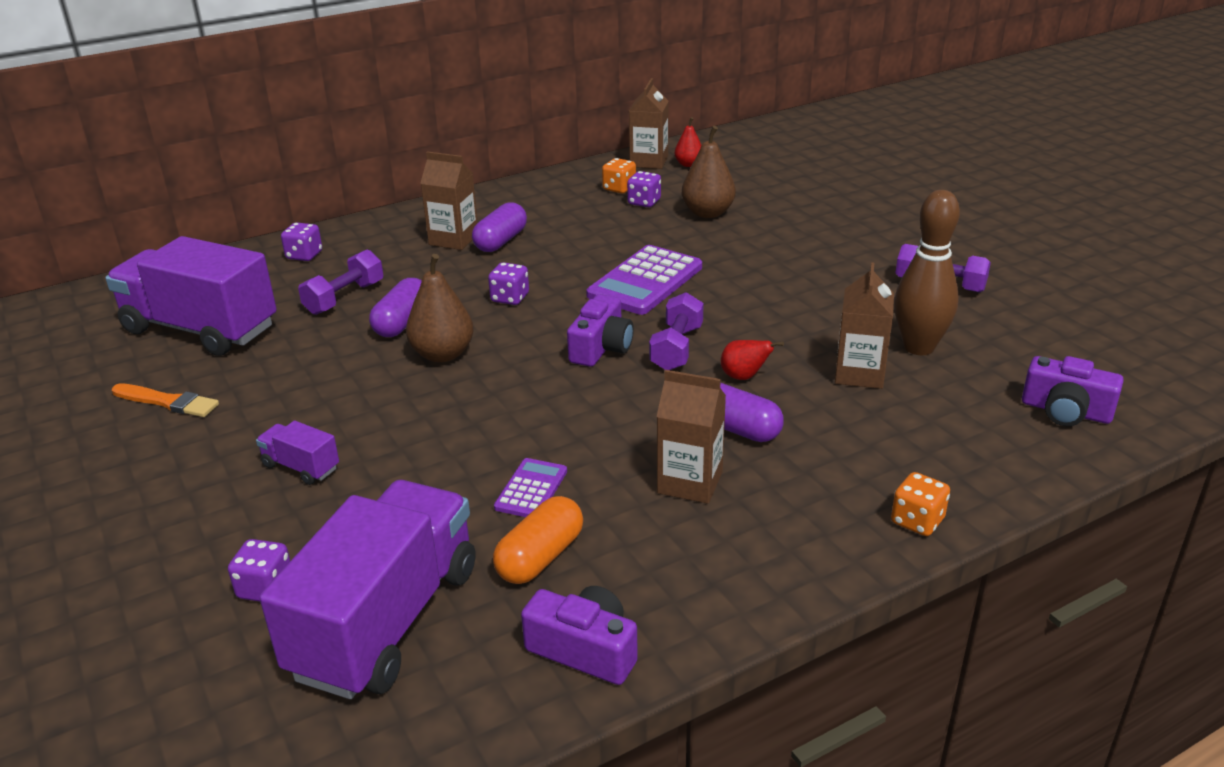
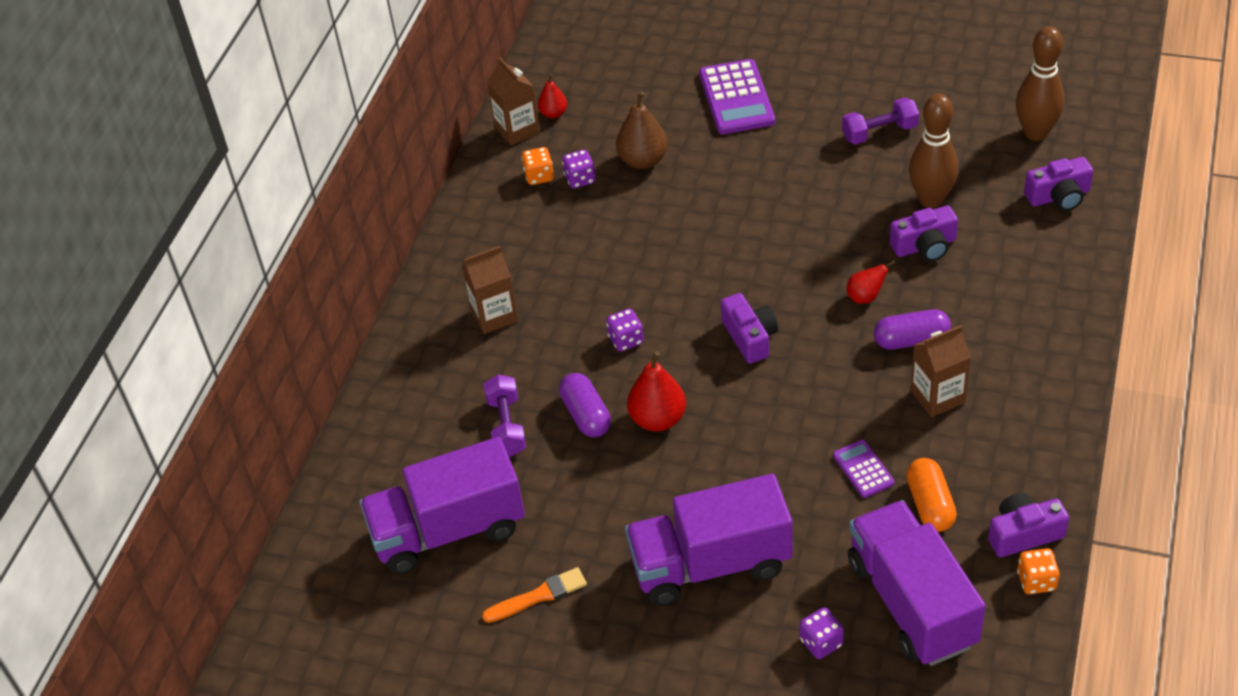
camera: 40 degrees left, 15 degrees up
purple truck [256,421,339,485] -> purple truck [625,474,793,606], size x2.35
purple dice [281,222,322,261] -> none
brown pear [406,254,474,363] -> red pear [627,351,686,431]
purple capsule [472,202,527,252] -> none
purple calculator [586,245,702,315] -> purple calculator moved to [699,59,775,134]
purple dumbbell [649,292,704,370] -> none
brown carton [835,262,894,389] -> purple camera [890,205,958,261]
orange dice [891,472,950,536] -> orange dice moved to [1017,548,1060,594]
none -> brown bowling pin [1016,26,1065,141]

